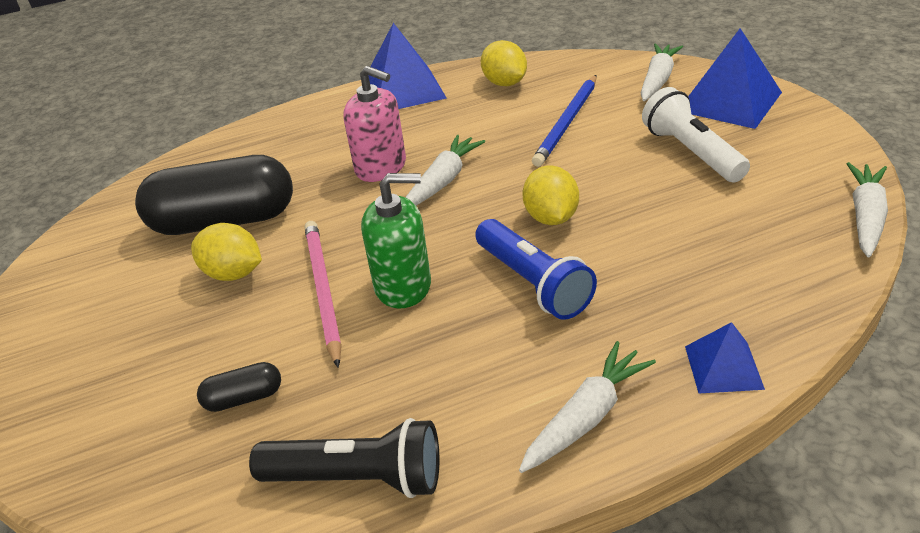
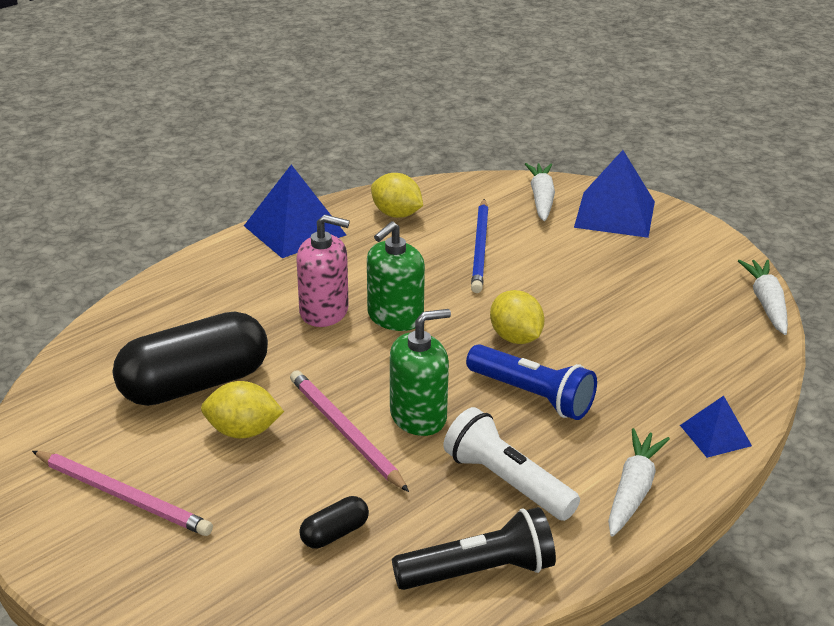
camera: 25 degrees left, 5 degrees down
white carrot [406,135,485,206] -> green soap dispenser [367,221,425,331]
white flashlight [642,87,750,182] -> white flashlight moved to [444,407,580,521]
none -> pink pencil [32,451,213,536]

